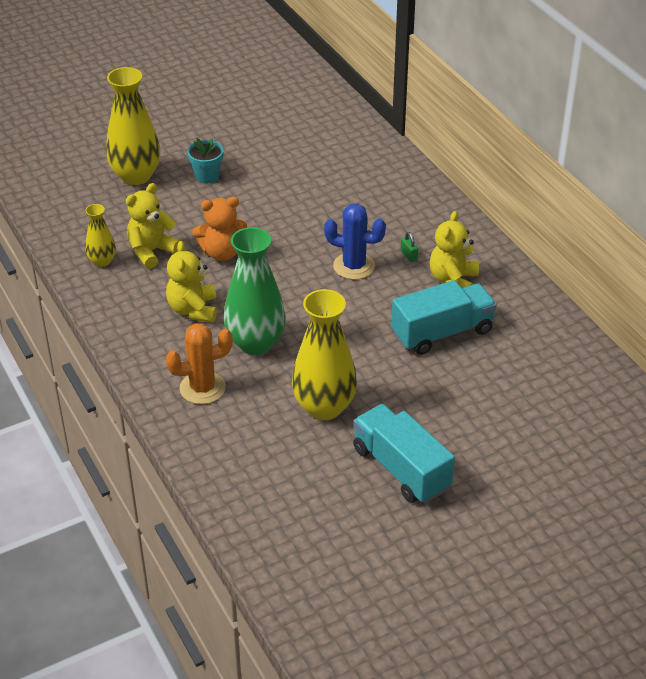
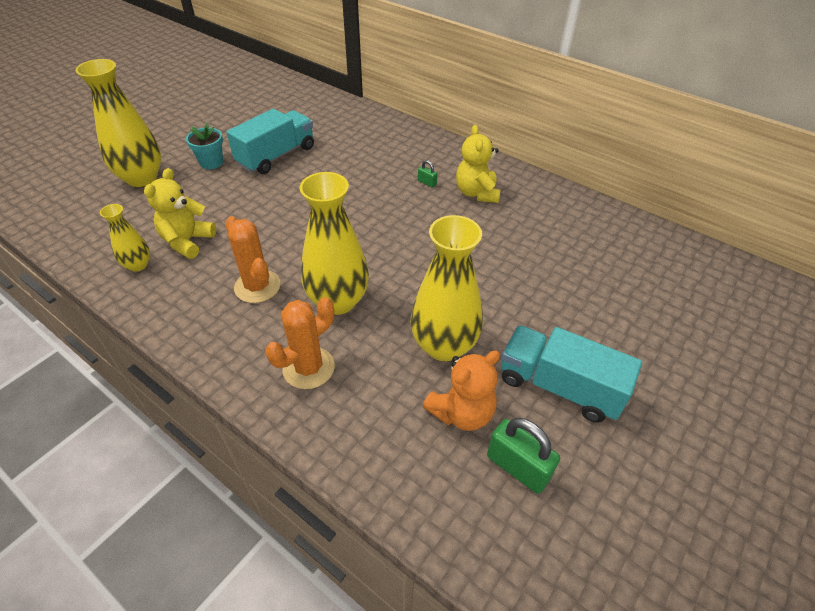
camera: 25 degrees left, 5 degrees up
yellow teddy bear [166,241,217,322] -> orange cactus [225,216,281,303]
orange teddy bear [192,197,247,261] -> orange teddy bear moved to [423,350,500,431]
green vase [223,227,286,355] -> yellow vase [300,172,369,315]
blue cactus [324,203,386,280] -> none
turquoise truck [391,280,497,355] -> turquoise truck moved to [227,109,314,174]
none -> green padlock [487,418,560,494]

